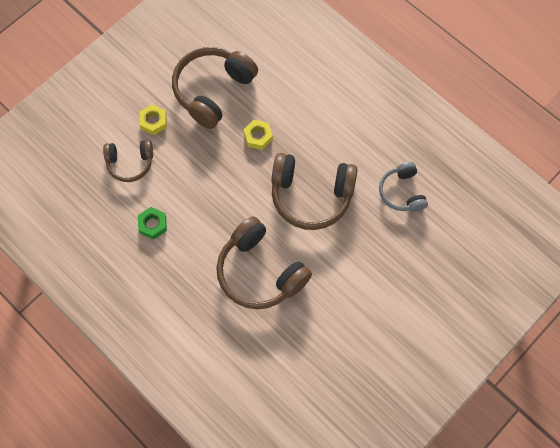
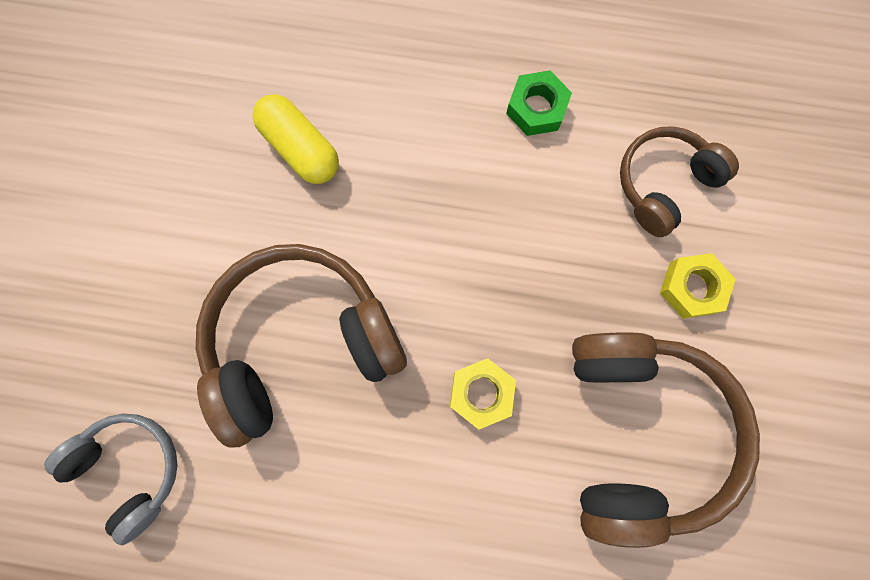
camera: 145 degrees right, 10 degrees up
brown headphones [216,216,312,309] -> yellow capsule [253,94,339,184]

